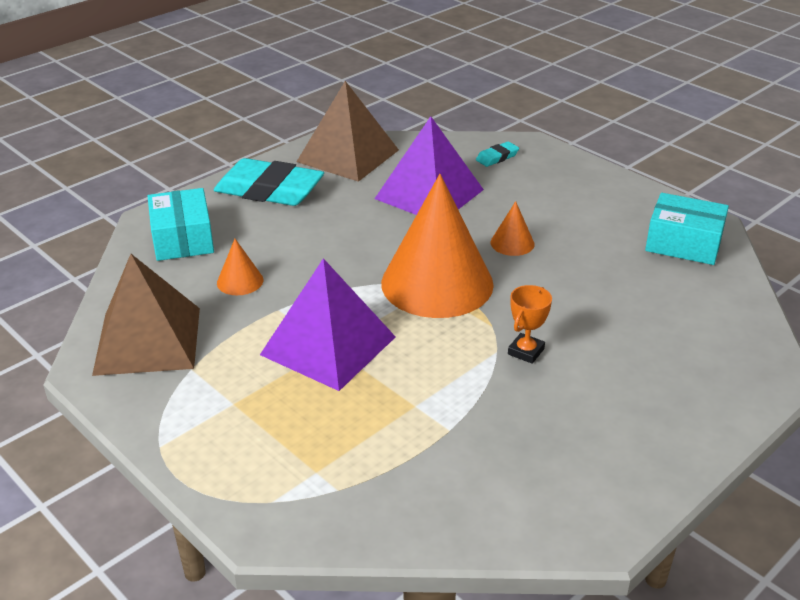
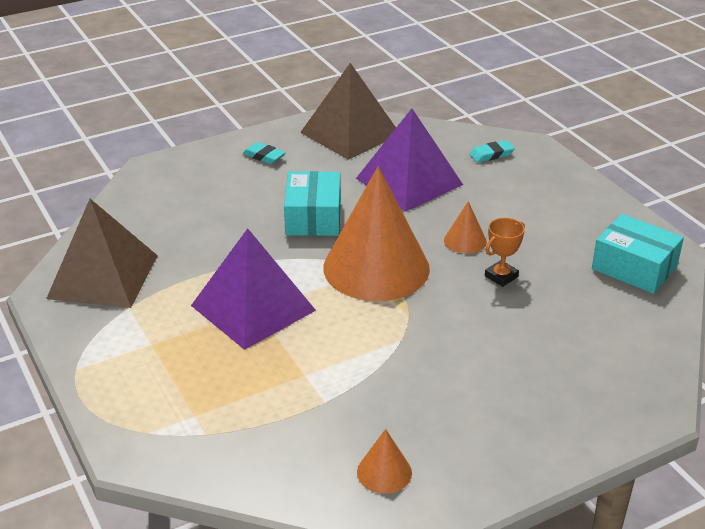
camera: 15 degrees right, 0 degrees up
turquoise box [148,188,214,261] -> turquoise box moved to [284,171,341,236]
turquoise eraser [214,158,324,206] -> turquoise eraser [243,142,286,164], size x0.43
orange cone [217,239,263,295] -> orange cone moved to [357,429,412,494]
orange trophy [508,285,552,364] -> orange trophy moved to [485,218,525,287]

